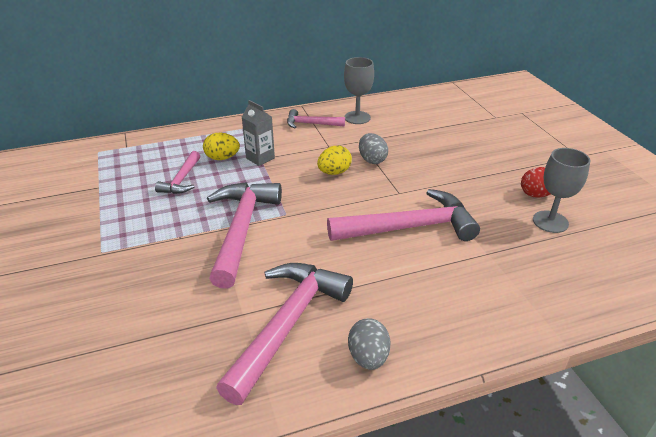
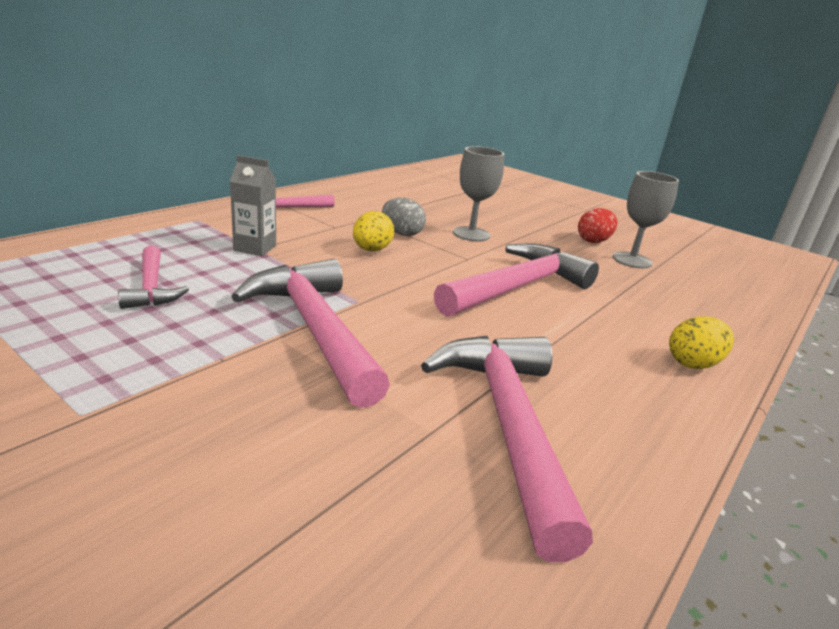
camera: 35 degrees left, 10 degrees down
yellow egg [203,133,240,160] -> yellow egg moved to [669,316,734,369]
grey goblet [344,57,374,124] -> grey goblet moved to [453,146,504,241]
grey egg [348,318,391,370] -> none

